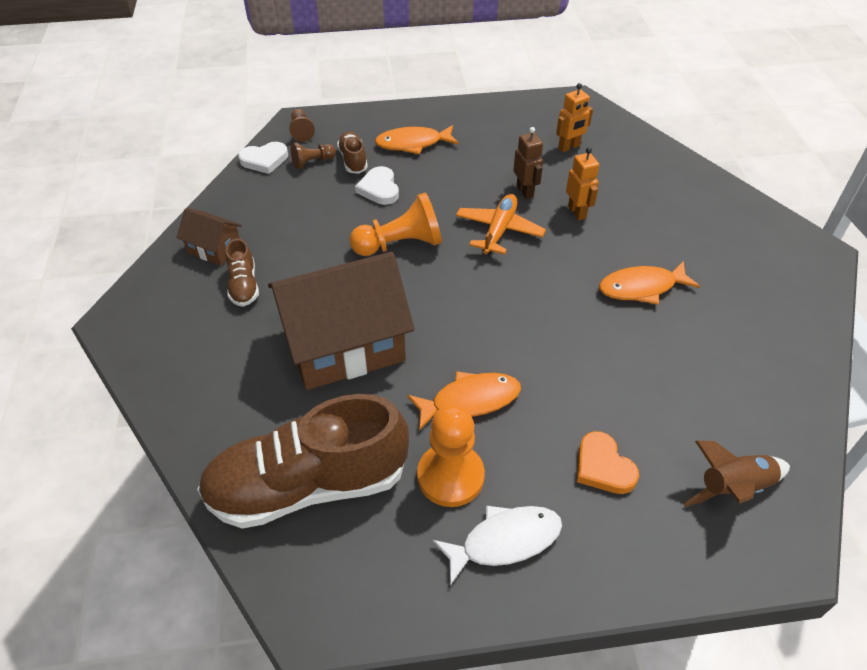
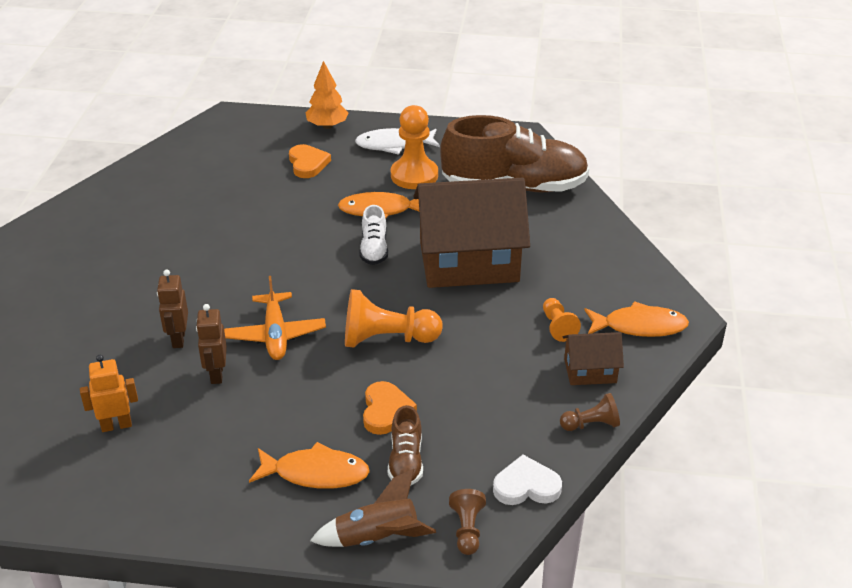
camera: 165 degrees left, 10 degrees down
brown house [176,208,242,266] -> brown house turned 45 degrees counterclockwise [563,332,624,385]
brown shoe [226,238,259,307] -> orange pawn [543,298,581,342]
brown pawn [291,142,336,169] -> brown pawn moved to [560,393,620,431]
white heart [355,166,399,205] -> orange heart [363,381,417,435]
orange plane [456,194,546,255] -> orange plane turned 45 degrees counterclockwise [224,276,326,360]
orange robot [566,147,599,220] -> brown robot [157,269,188,348]
orange fish [599,261,700,305] -> orange fish moved to [585,301,689,337]
brown rocket [684,441,790,507] -> brown rocket moved to [310,469,436,547]
none -> orange tree [306,61,349,129]
none -> white shoe [359,205,388,265]

